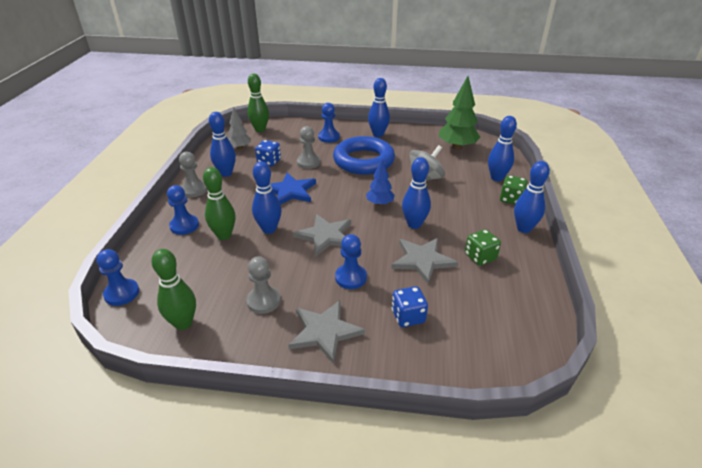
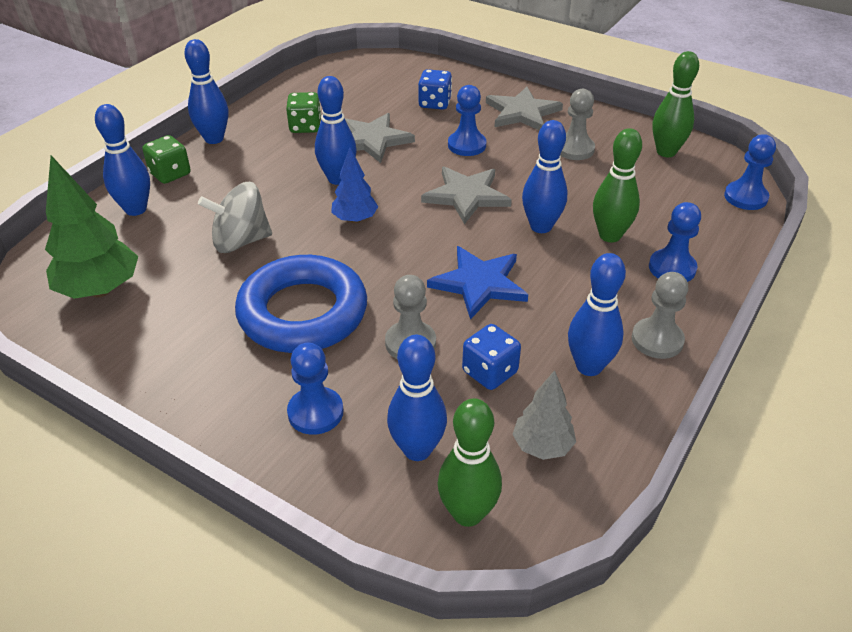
camera: 155 degrees left, 5 degrees up
blue bowling pin [368,78,390,137] -> blue bowling pin moved to [387,335,447,461]

